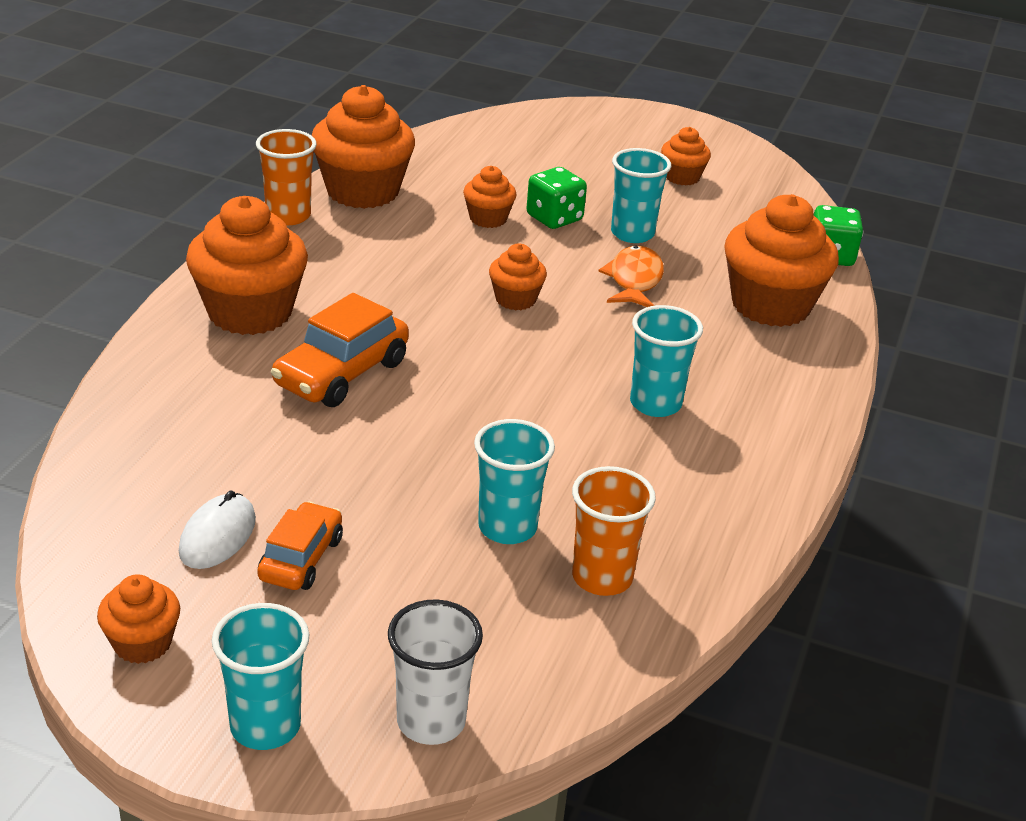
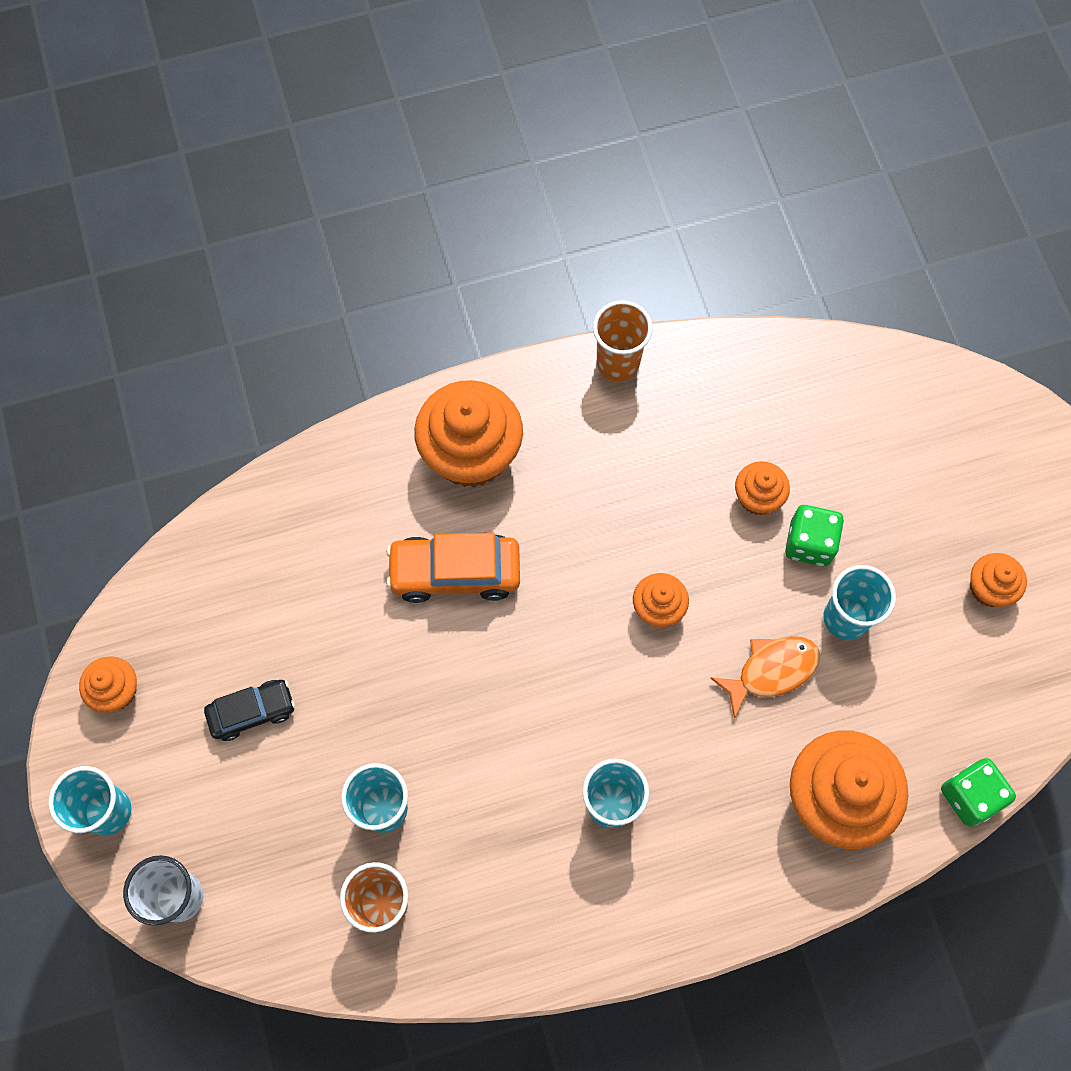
camera: 55 degrees right, 35 degrees up
white mouse [179,491,256,569] -> none
orange car [257,501,343,590] -> black car [204,680,295,741]
orange cupcake [311,85,415,209] -> none

